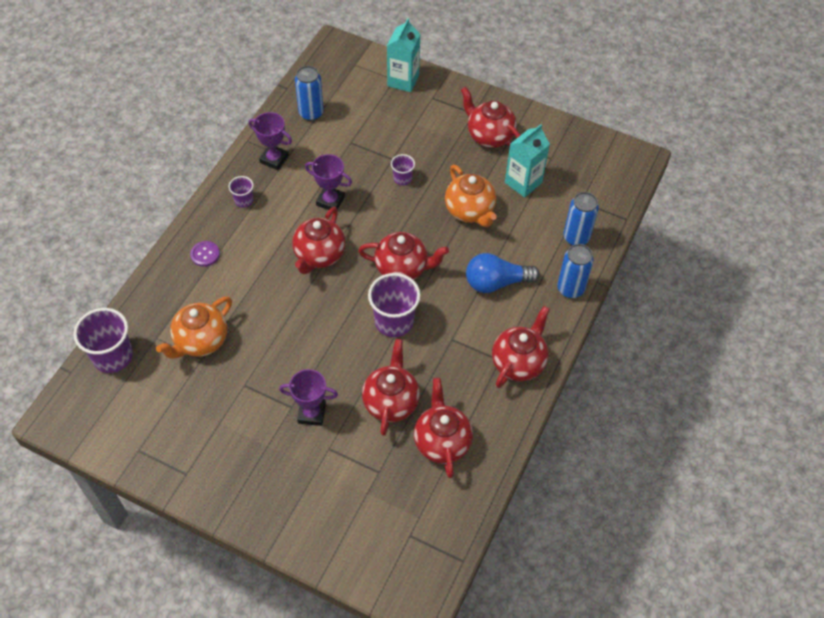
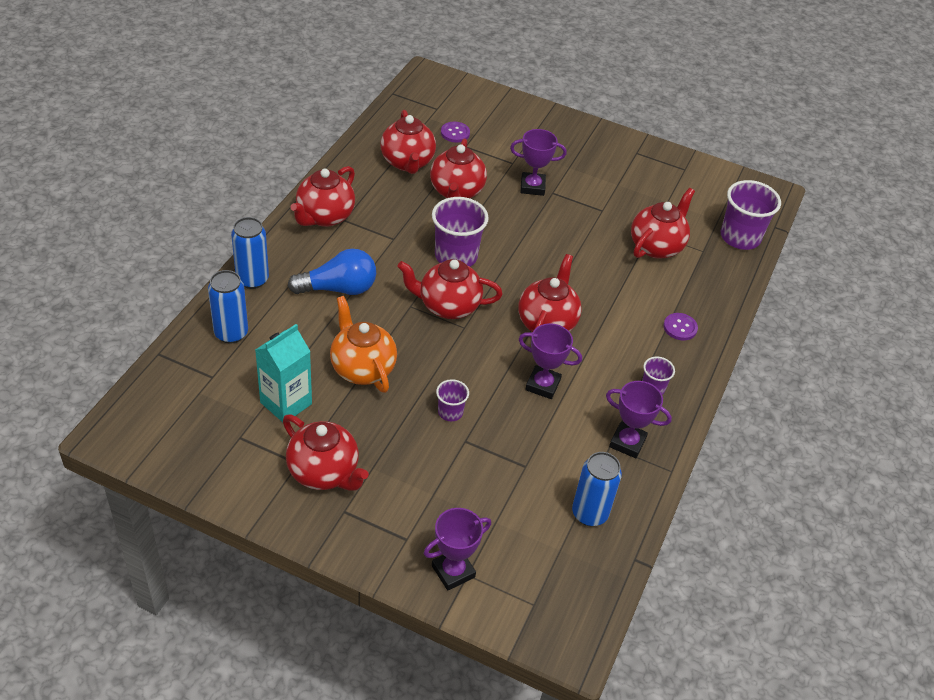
camera: 175 degrees right, 10 degrees down
orange teapot [156,297,232,359] -> red teapot [631,188,695,259]
turquoise carton [387,18,421,92] -> purple trophy [424,508,491,591]
none -> purple button [441,122,470,143]

